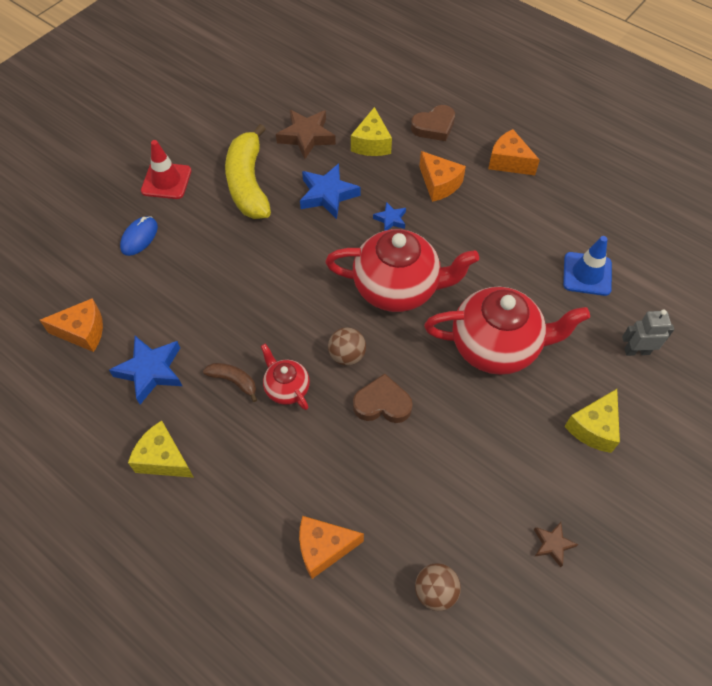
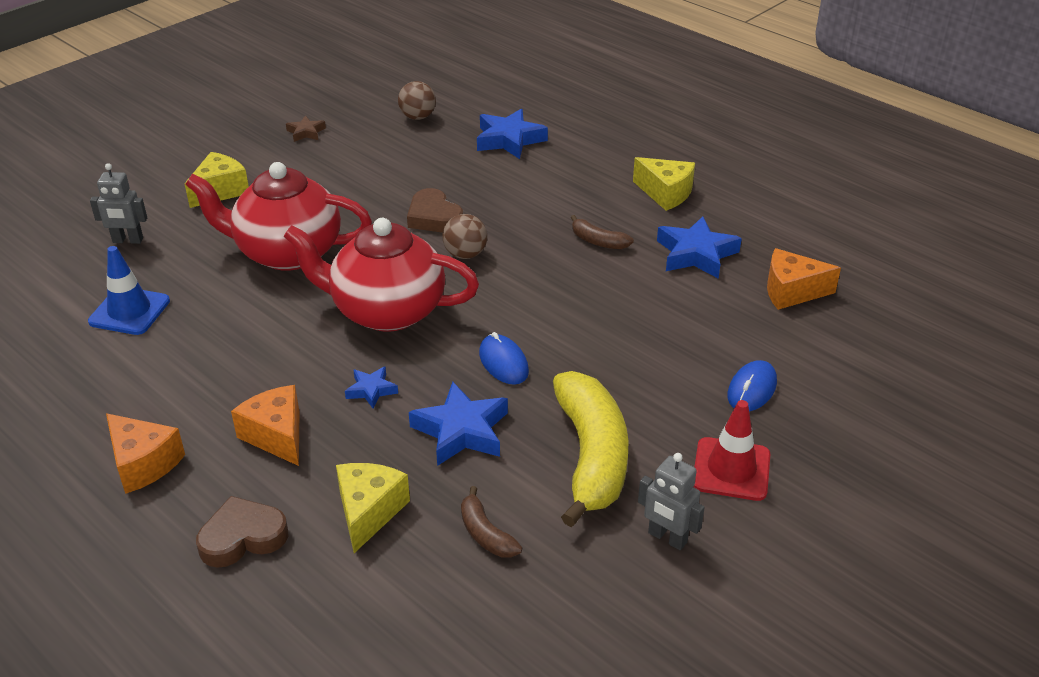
camera: 175 degrees left, 20 degrees down
red teapot [261,344,310,410] -> none
brown star [276,110,336,159] -> brown banana [461,486,522,558]
orange cheese [299,516,364,579] -> blue star [477,109,548,159]
brown heart [353,373,413,423] -> brown heart turned 45 degrees clockwise [407,188,463,233]
none -> blue mouse [479,332,529,385]
none -> grey robot [638,453,705,550]

